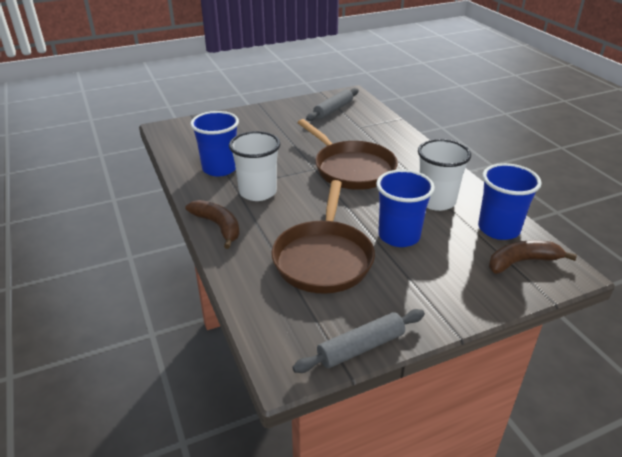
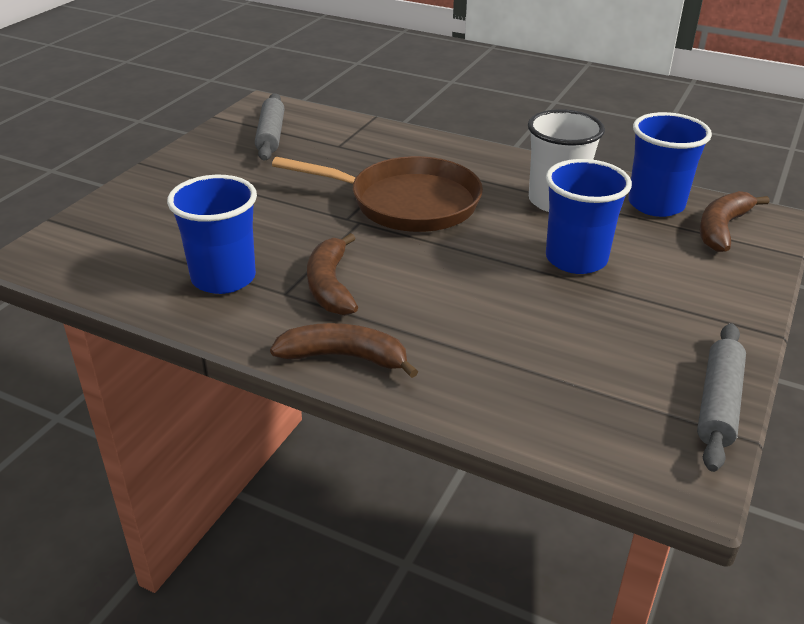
camera: 40 degrees left, 0 degrees up
white cup [229,131,280,201] -> brown banana [307,233,358,315]
brown pan [271,180,375,294] -> none

